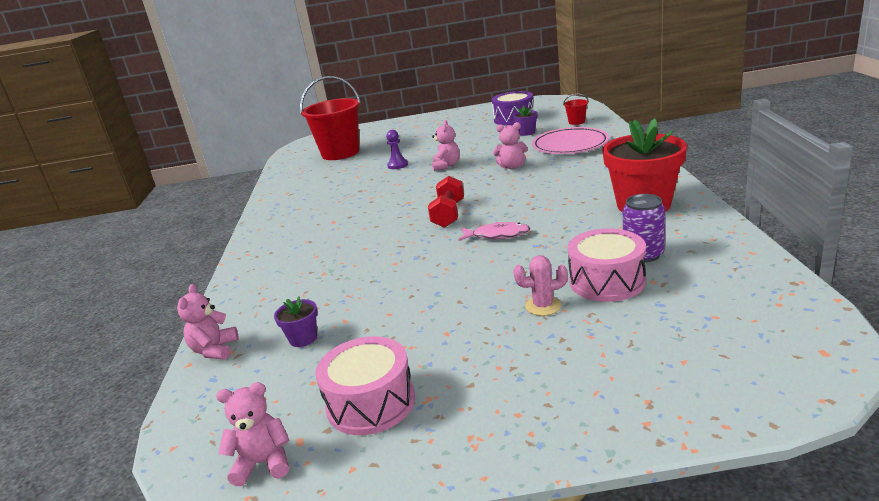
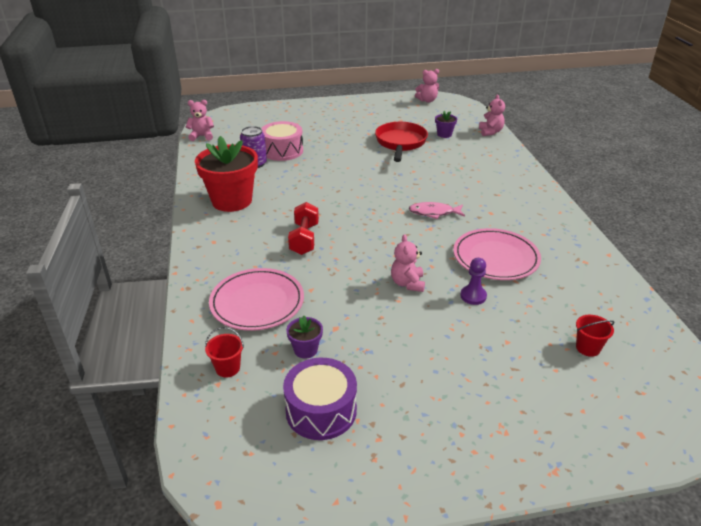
camera: 170 degrees right, 10 degrees up
red bucket [300,76,361,160] -> red bucket [576,315,615,357], size x0.40
pink drum [315,336,415,435] -> none
red dumbbell [428,176,464,228] -> red dumbbell moved to [288,202,319,255]
pink fish [458,222,531,241] -> pink fish moved to [409,202,465,219]
pink teddy bear [493,122,528,169] -> pink teddy bear moved to [186,100,214,141]
pink cactus [513,255,568,316] -> none
none -> red pan [375,122,428,162]
none -> pink plate [453,228,541,280]

